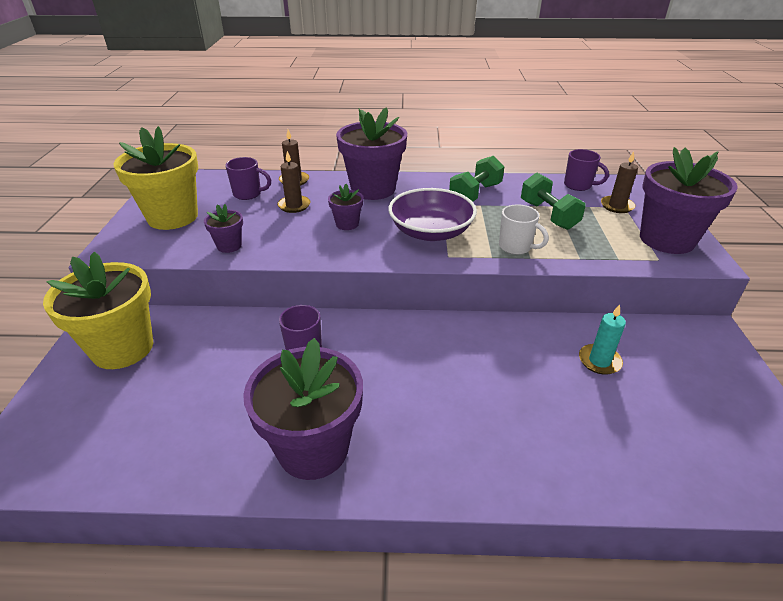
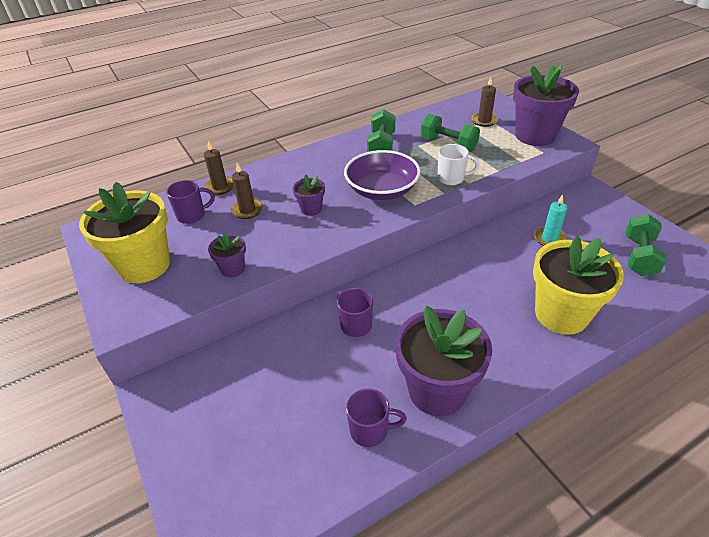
camera: 30 degrees left, 5 degrees up
yellow flower pot [43,251,153,369] -> yellow flower pot moved to [533,235,624,335]
purple flower pot [336,107,407,200] -> none
purple mug [564,149,609,191] -> purple mug moved to [346,389,407,447]
none -> green dumbbell [626,214,667,276]

